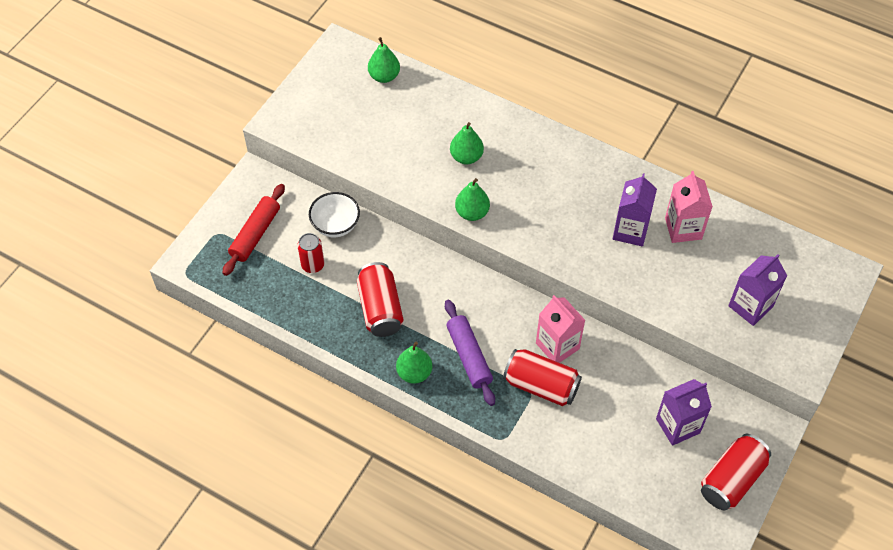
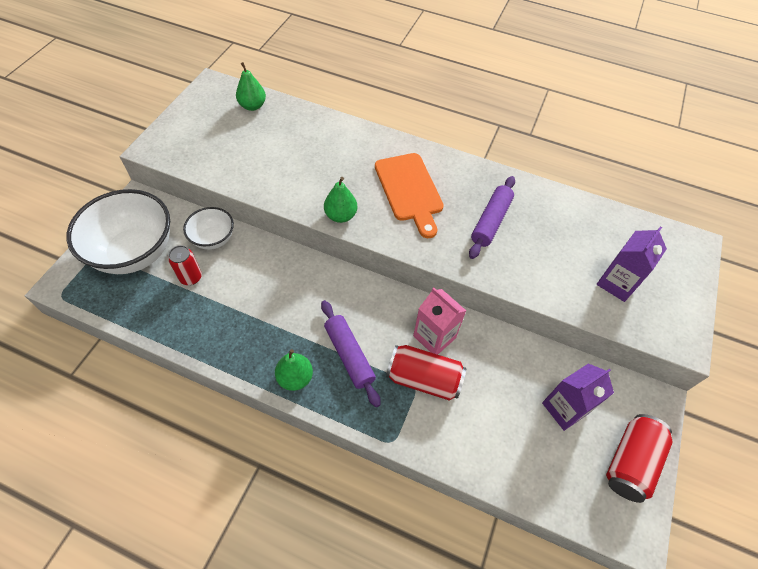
camera: 10 degrees left, 0 degrees up
red rolling pin [223,184,285,276] -> white bowl [66,189,170,274]
red can [357,262,404,337] -> none
green pear [450,122,484,164] -> none
purple carton [613,173,657,246] -> purple rolling pin [469,176,515,259]
pink carton [665,171,713,243] -> none
none -> orange cutting board [375,153,444,238]

